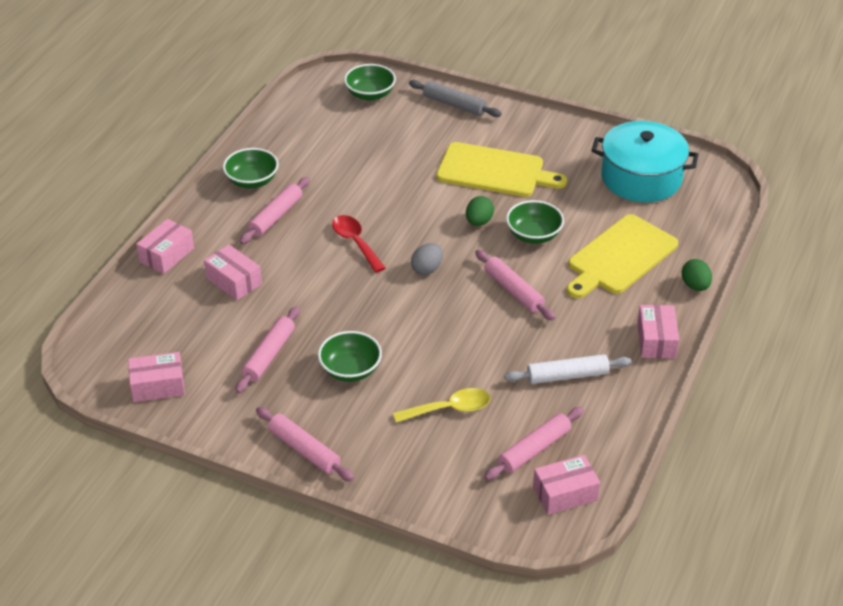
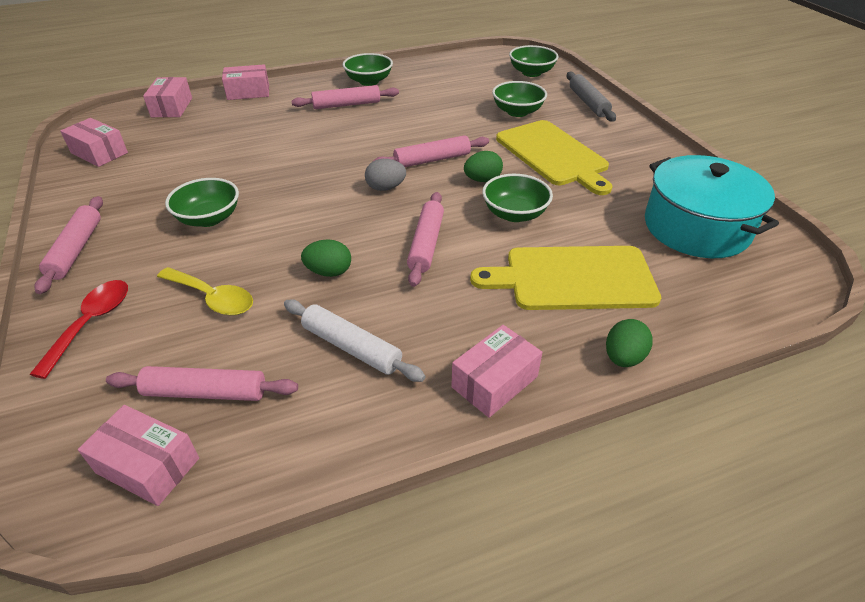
camera: 45 degrees right, 0 degrees up
pink box [204,245,262,300] -> pink box moved to [143,77,192,117]
pink rolling pin [235,306,300,393] -> pink rolling pin moved to [372,135,489,167]
red spoon [332,215,385,273] -> red spoon moved to [29,280,128,379]
none -> green egg [301,239,351,277]
none -> green bowl [492,81,547,117]

